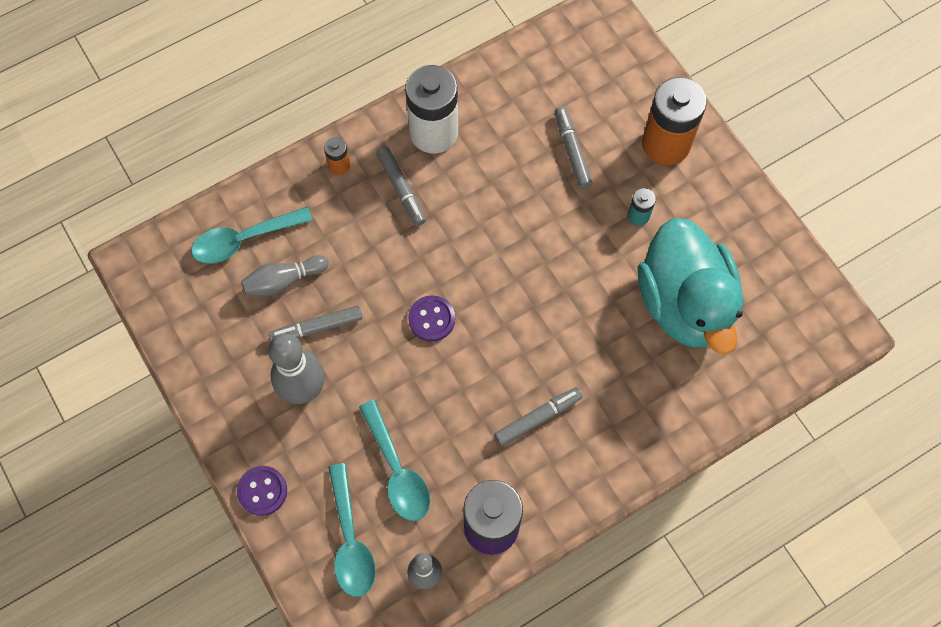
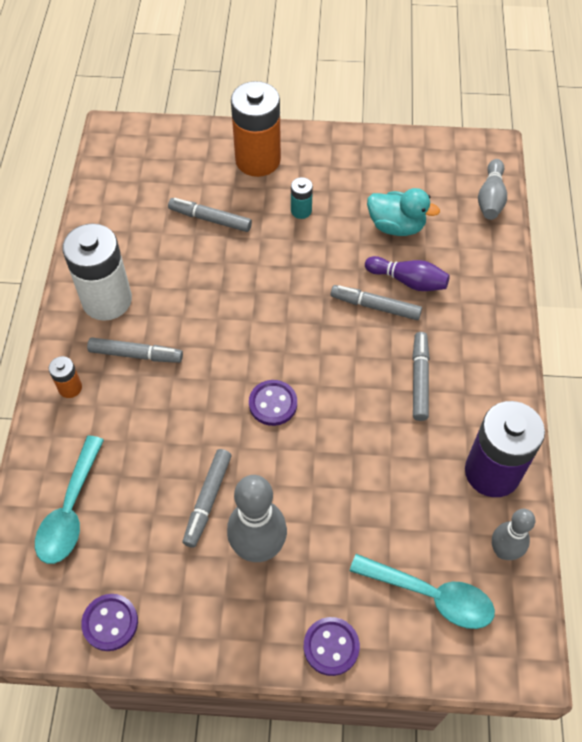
camera: 55 degrees left, 10 degrees down
grey bowling pin [241,255,329,296] -> grey bowling pin moved to [478,159,507,220]
turquoise spoon [359,400,430,521] -> none
turquoise duck [638,218,744,354] -> turquoise duck [367,188,440,236], size x0.52
none -> purple button [81,594,138,651]
none -> grey marker [331,285,422,320]
none -> purple bowling pin [365,256,450,291]

